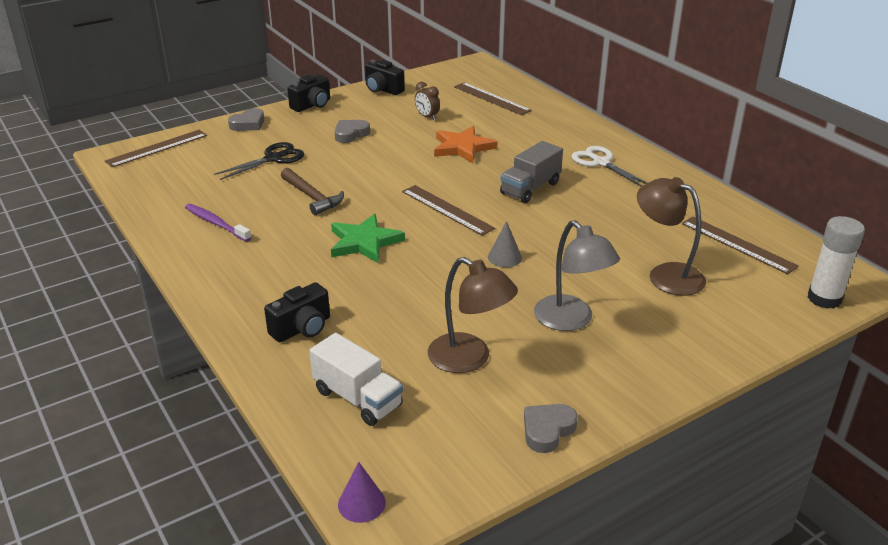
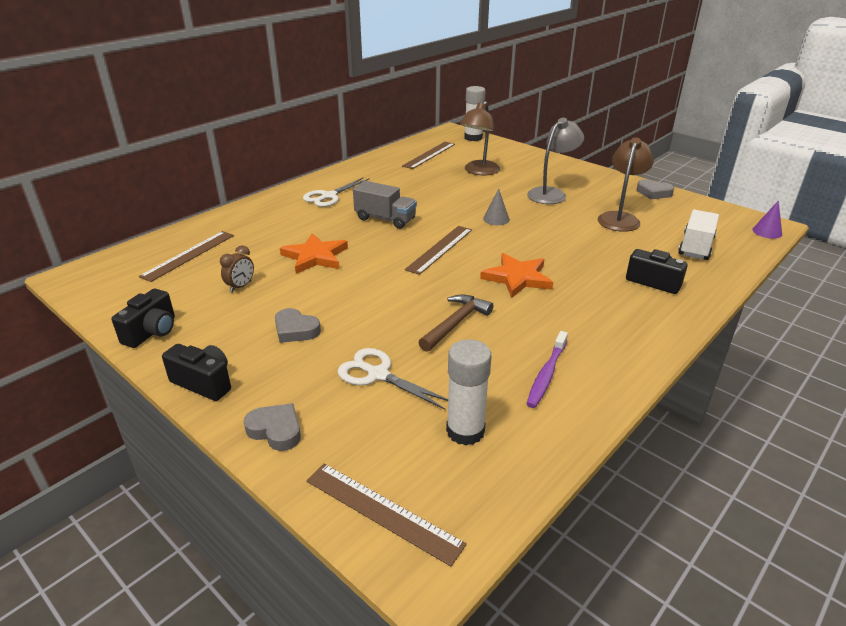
camera: 105 degrees left, 0 degrees up
black scissors [214,142,304,180] -> white scissors [338,348,448,410]
green star [331,214,405,263] -> orange star [480,253,553,298]
none -> white glue stick [446,339,492,446]

